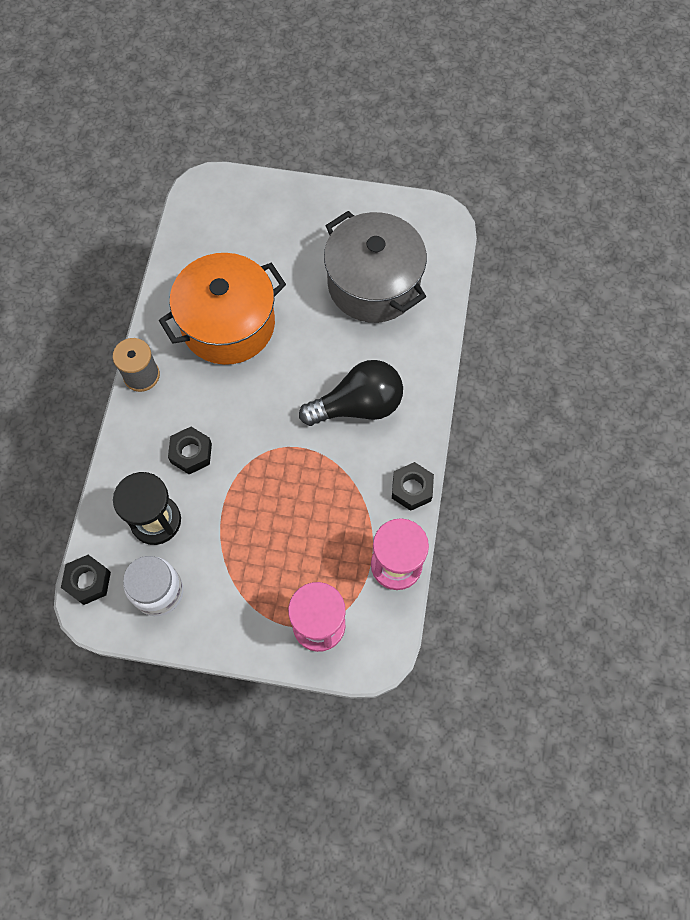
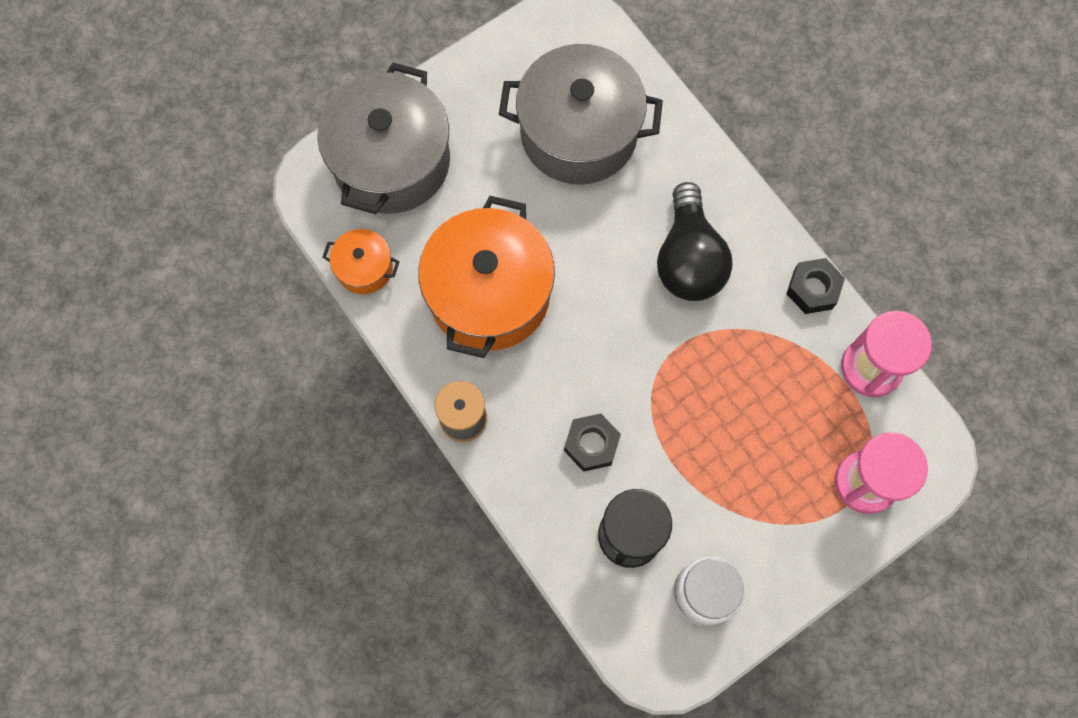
camera: 45 degrees left, 5 degrees up
black nut [61,555,111,605] -> none
black light bulb [299,360,403,426] -> black light bulb turned 150 degrees clockwise [657,182,732,301]
none -> grey pot [317,63,450,214]
none -> orange pot [322,229,400,294]

